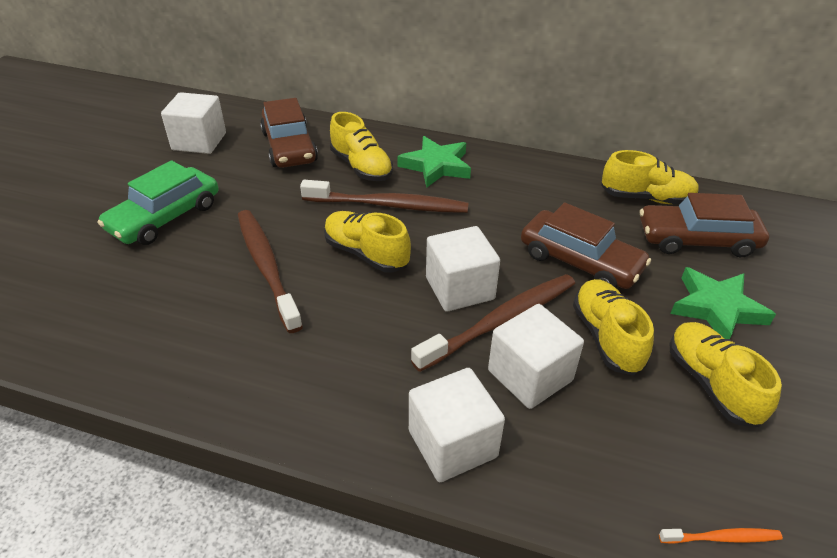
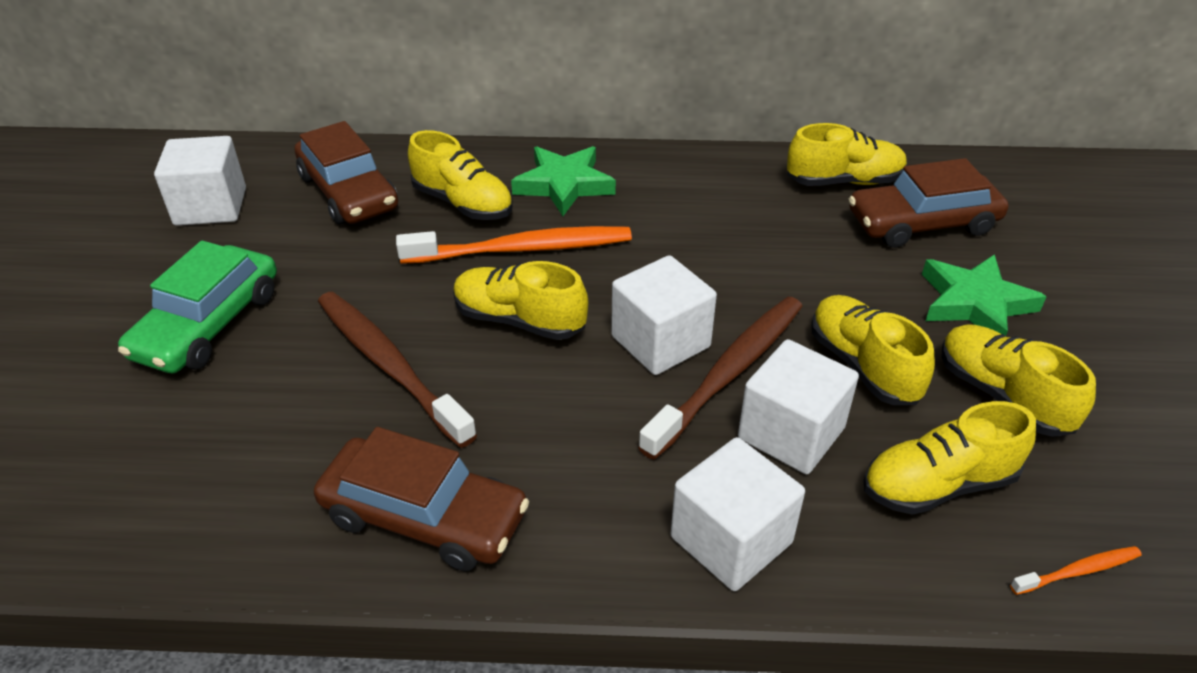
camera: 15 degrees left, 0 degrees up
brown toothbrush [300,180,468,213] -> orange toothbrush [396,226,632,264]
brown car [521,202,651,289] -> brown car moved to [314,427,529,571]
none -> yellow shoe [863,401,1036,515]

